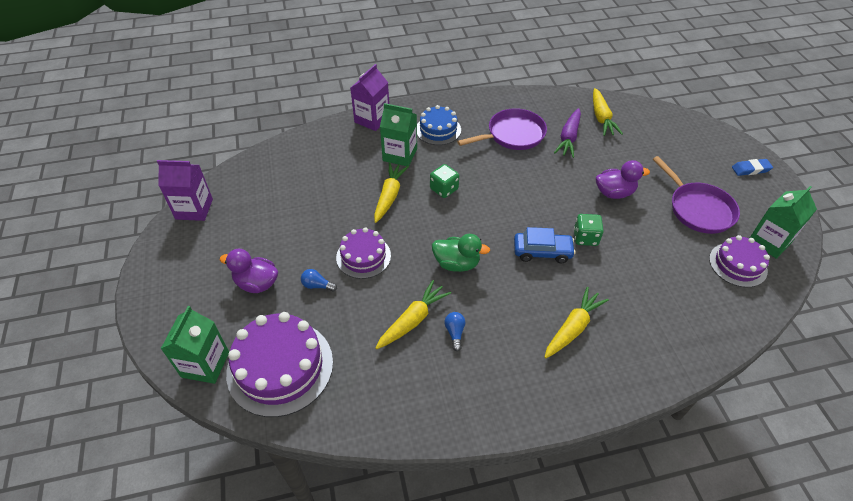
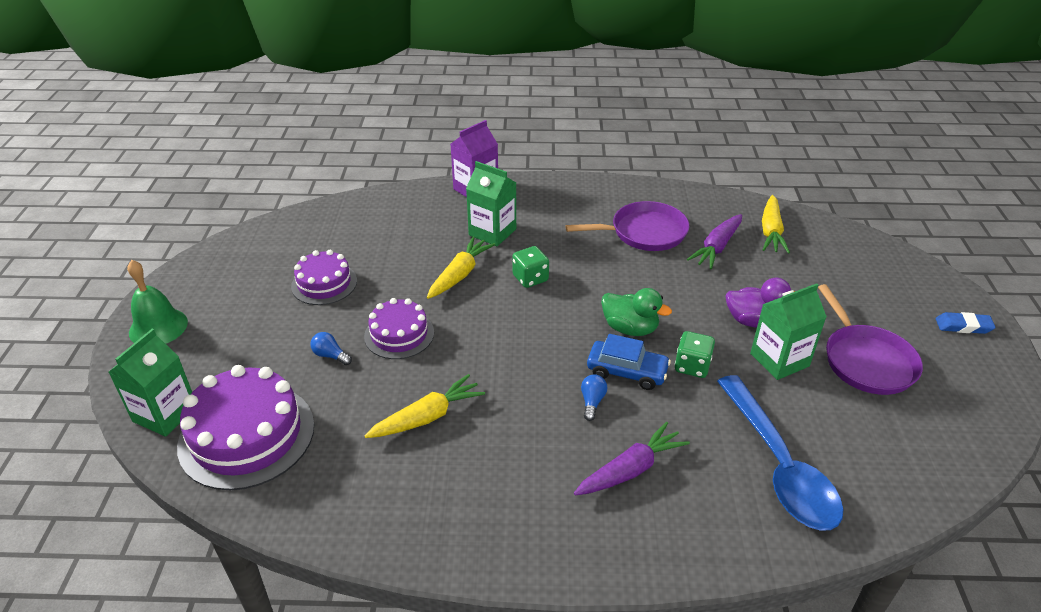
camera: 15 degrees right, 10 degrees down
purple carton [157,160,213,221] -> none
purple duck [220,249,278,293] -> none
blue cake [417,105,461,145] -> none
green duck [432,234,490,272] -> green duck moved to [601,288,672,336]
blue light bulb [445,312,465,351] -> blue light bulb moved to [581,374,607,421]
yellow carrot [544,287,609,358] -> purple carrot [574,422,690,495]
purple cake [709,235,770,287] -> purple cake moved to [291,250,357,305]
green carton [750,186,817,259] -> green carton moved to [750,283,827,380]
none -> green bell [127,260,188,344]
none -> blue spoon [717,375,843,531]

